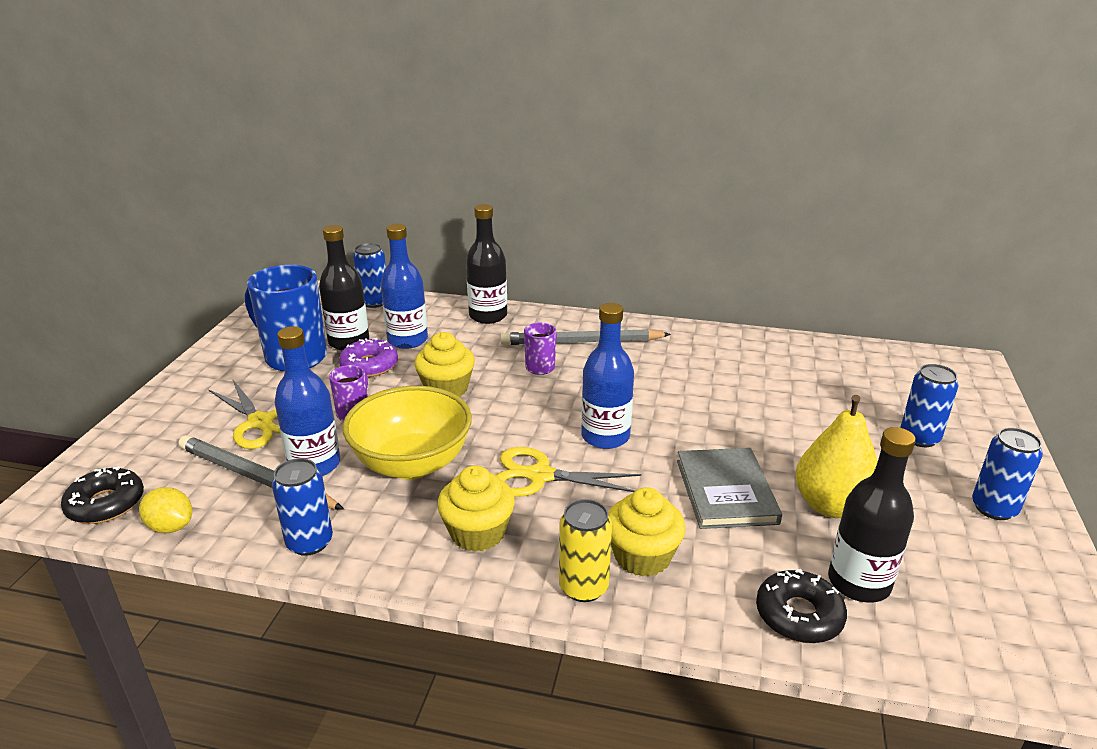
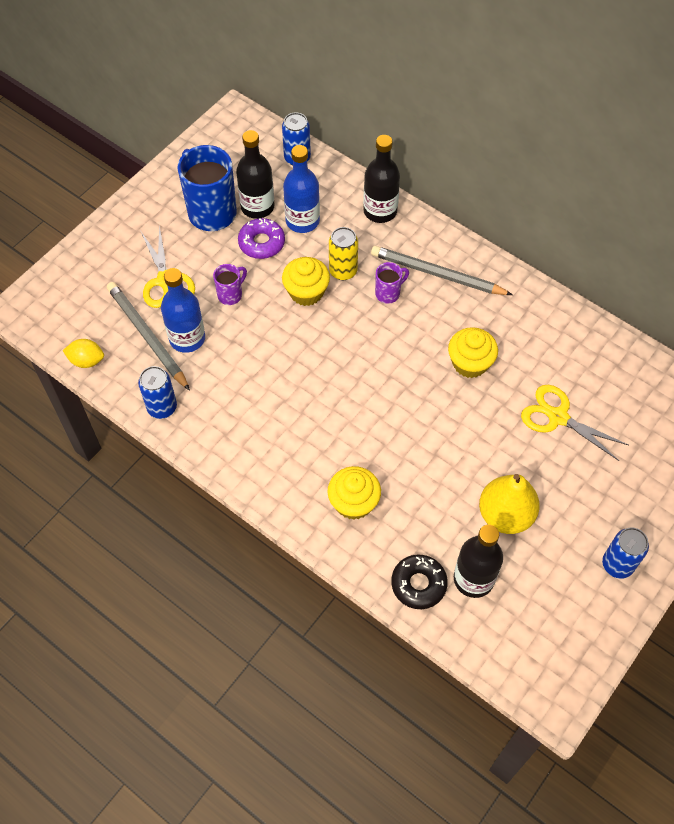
camera: 25 degrees right, 30 degrees up
black donut [61,466,144,524] -> none
yellow lemon [139,487,192,533] -> yellow lemon turned 45 degrees counterclockwise [63,339,104,368]
yellow bowl [343,386,472,480] -> none
yellow cupcake [437,465,515,552] -> yellow cupcake moved to [448,327,498,378]
yellow scissors [496,447,641,497] -> yellow scissors moved to [521,385,628,461]
yellow can [559,499,612,602] -> yellow can moved to [329,227,358,280]
blue bottle [581,303,634,449] -> none
grey book [677,448,782,529] -> none
blue can [900,364,958,447] -> none

